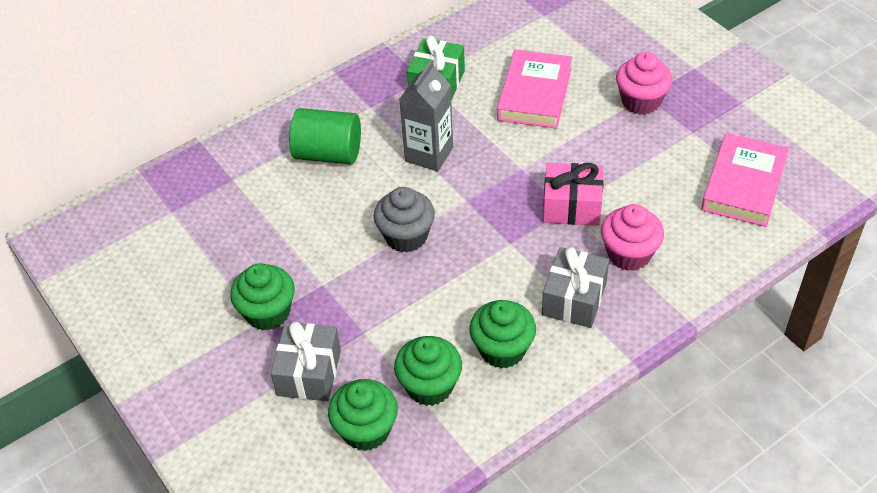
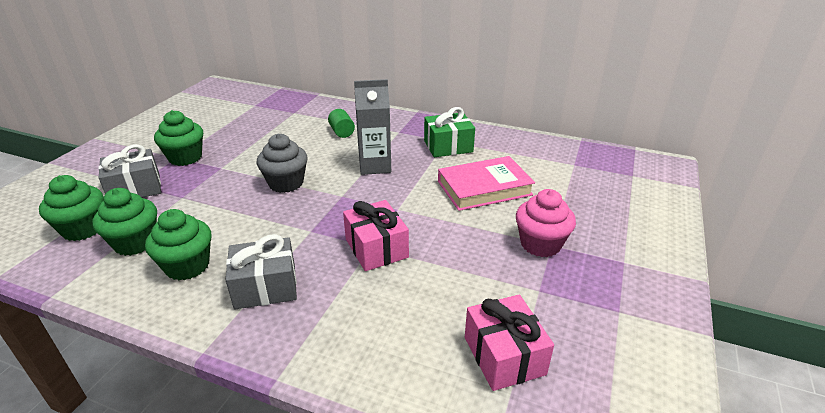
camera: 55 degrees right, 15 degrees down
green cylinder [289,108,361,165] -> green cylinder [328,109,355,138], size x0.56
pink cupcake [601,204,664,271] -> none
pink book [701,133,789,227] -> pink gift [465,295,554,391]

